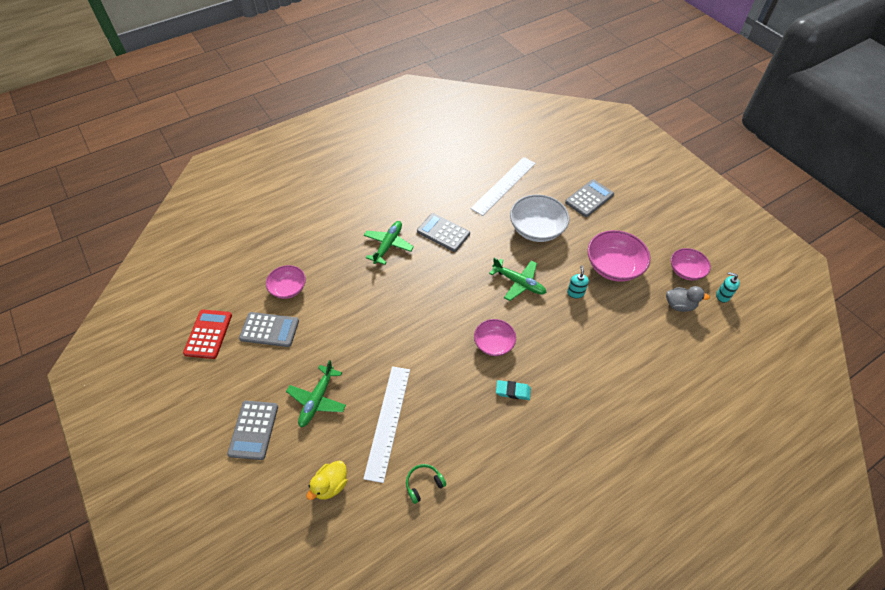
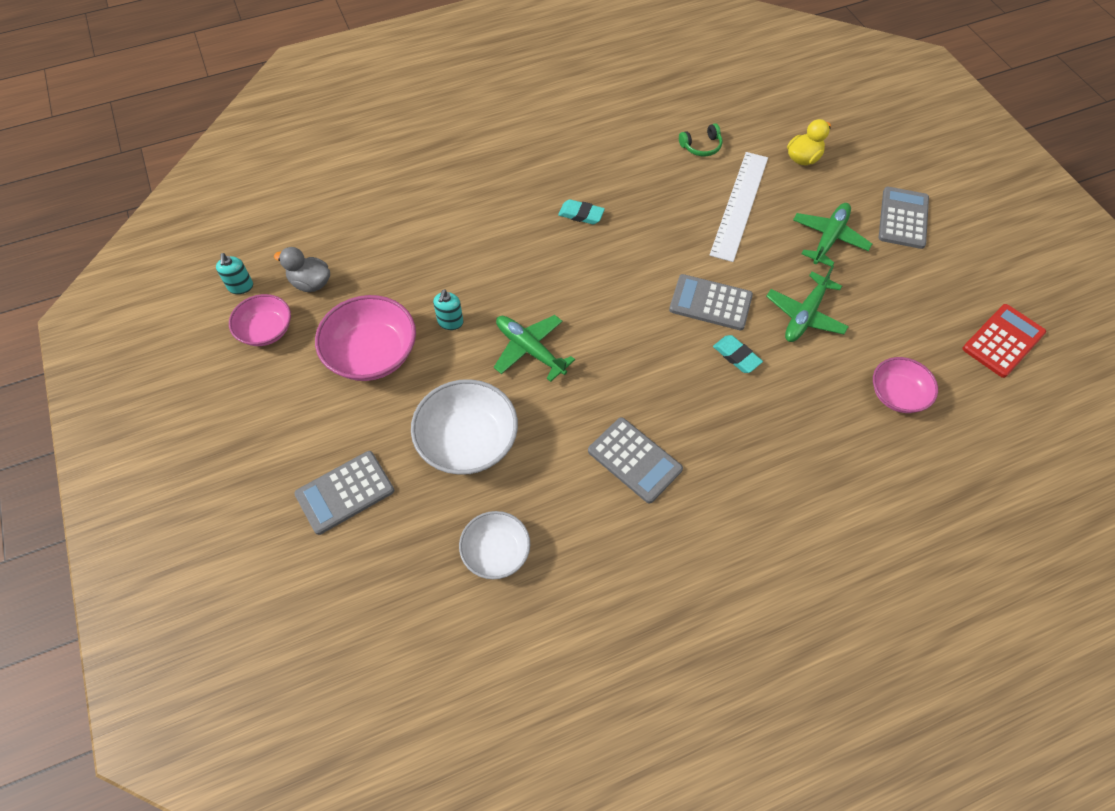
camera: 170 degrees left, 5 degrees up
red calculator [183,310,232,359] -> red calculator turned 150 degrees counterclockwise [963,304,1046,378]
grey calculator [239,312,299,347] -> grey calculator moved to [669,274,753,330]
green plane [364,221,414,265] -> green plane moved to [766,265,849,342]
white ruler [471,157,536,216] -> white bowl [459,511,530,579]
pink bowl [474,319,516,356] -> none
turquoise soap dispenser [716,272,740,303] -> turquoise soap dispenser turned 45 degrees clockwise [216,253,253,294]
none -> turquoise eraser [713,335,763,373]

